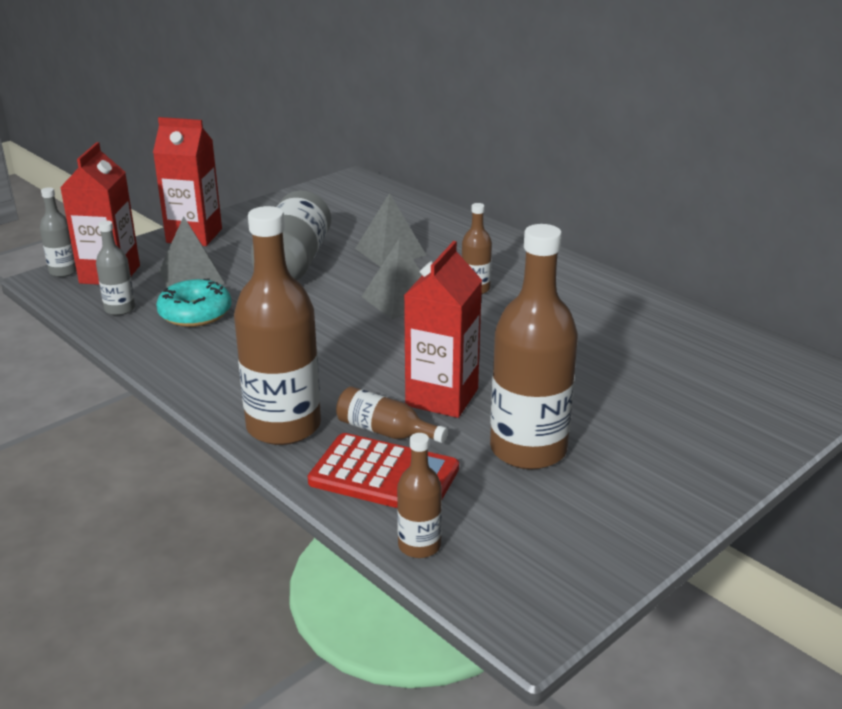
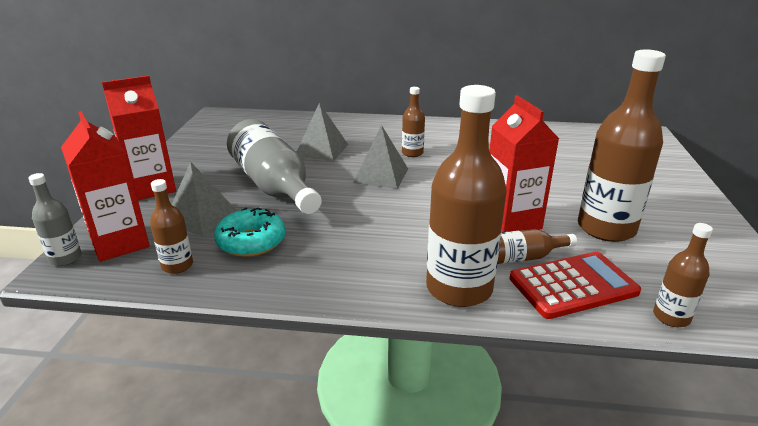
camera: 40 degrees left, 0 degrees up
grey bottle [96,220,135,315] -> brown bottle [150,179,193,274]

